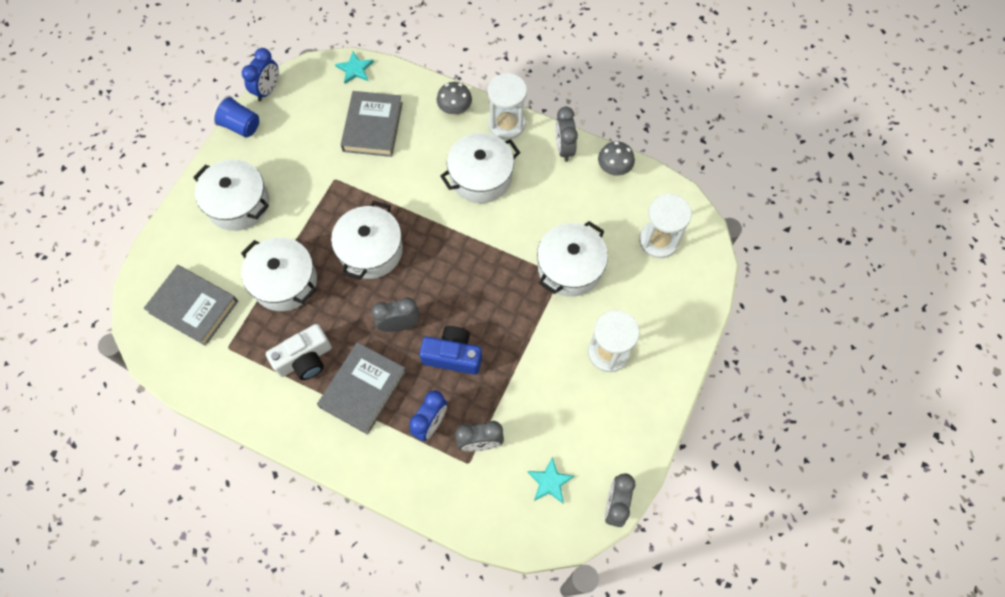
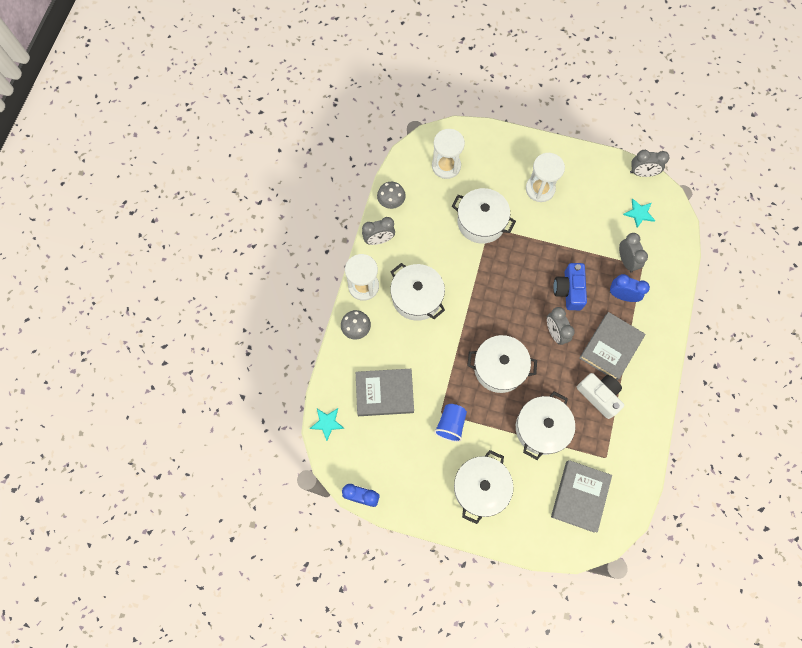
camera: 100 degrees left, 5 degrees up
blue cup [213,96,259,138] -> blue cup moved to [434,404,467,442]
grey book [317,342,406,435] -> grey book turned 75 degrees counterclockwise [579,312,645,380]

